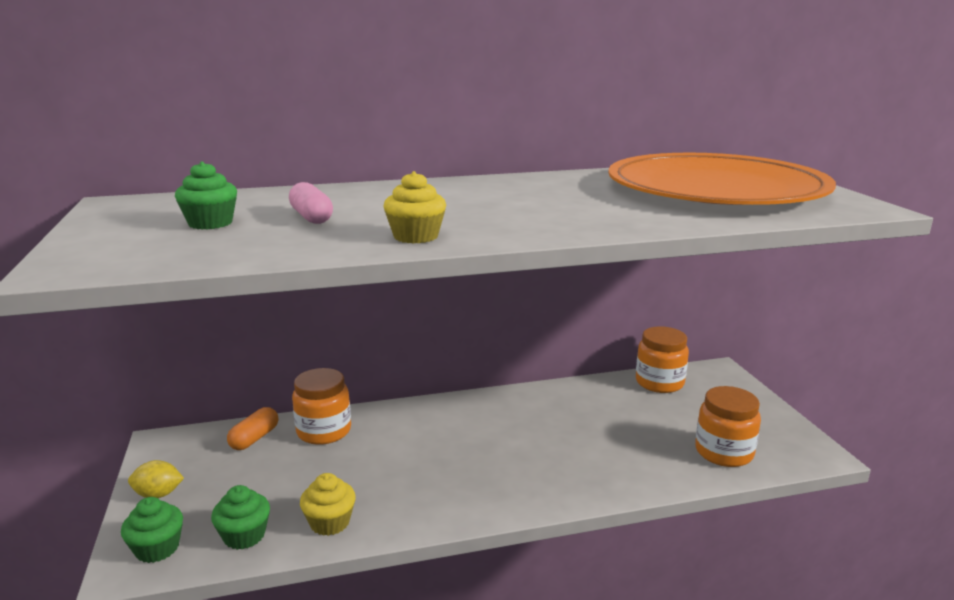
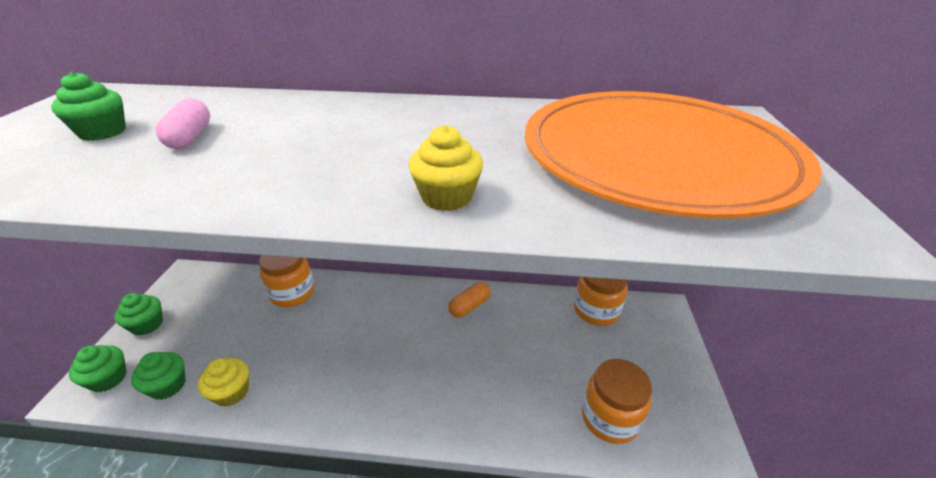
camera: 20 degrees right, 15 degrees up
yellow lemon [128,460,184,498] -> green cupcake [114,293,163,336]
orange capsule [227,407,278,450] -> orange capsule moved to [448,282,490,318]
yellow cupcake [384,171,446,244] -> yellow cupcake moved to [409,125,483,211]

